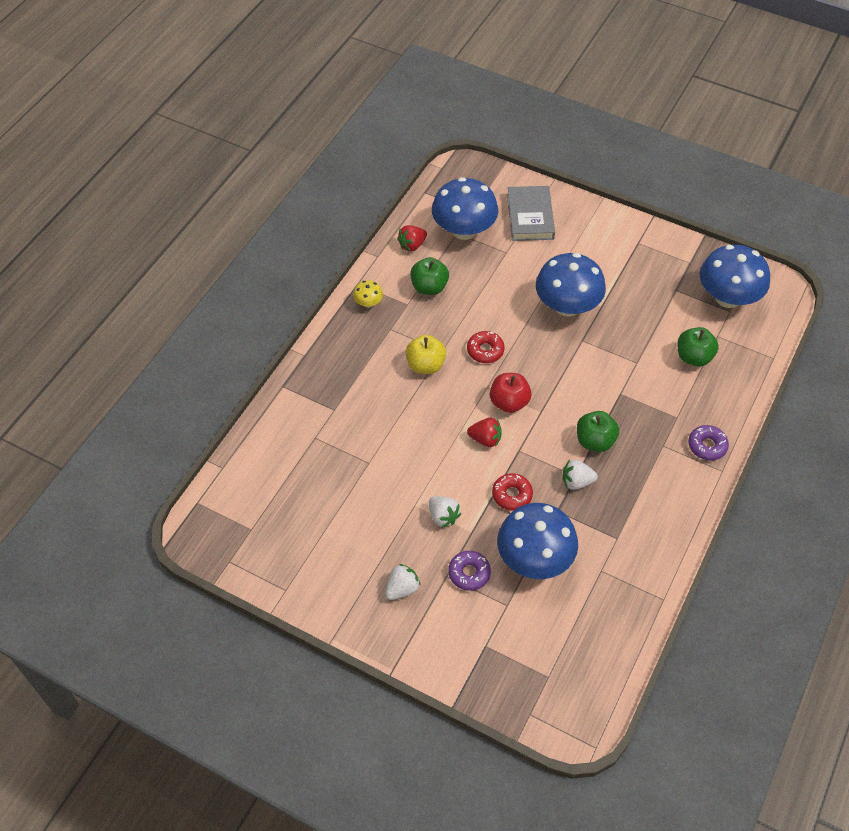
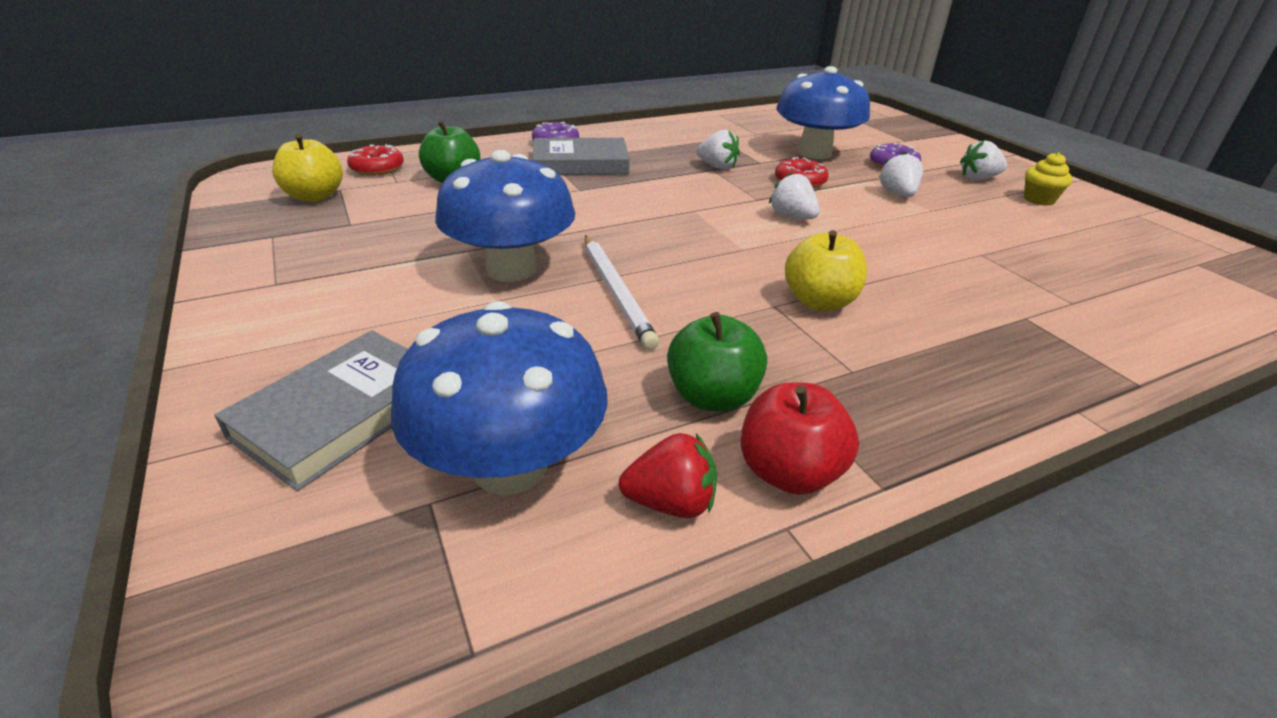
camera: 145 degrees left, 20 degrees down
yellow mushroom [353,280,383,308] -> none
red donut [467,331,505,363] -> red donut moved to [347,144,404,176]
red strawberry [467,418,502,447] -> white strawberry [769,172,820,219]
red apple [490,373,531,413] -> red apple moved to [741,382,859,495]
green apple [577,411,619,452] -> none
blue mushroom [700,245,770,308] -> yellow apple [272,134,343,202]
none -> grey book [533,138,630,175]
none -> white pencil [585,235,660,350]
none -> yellow cupcake [1024,152,1072,206]

